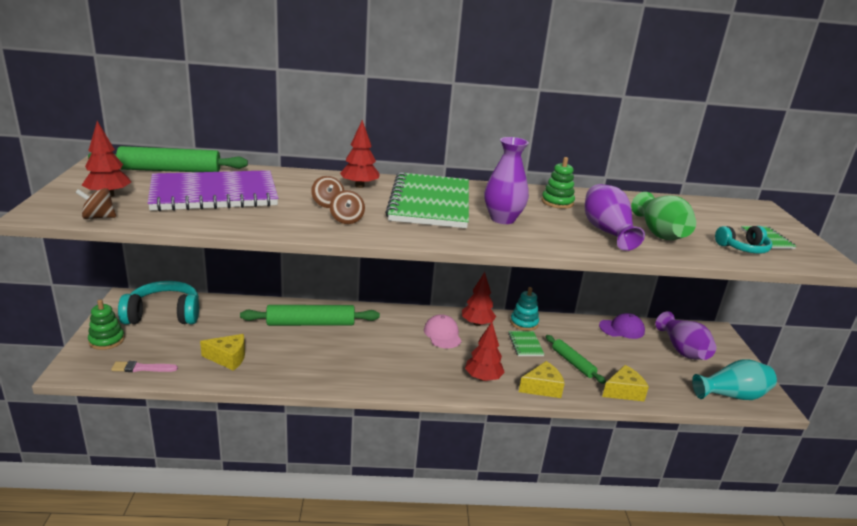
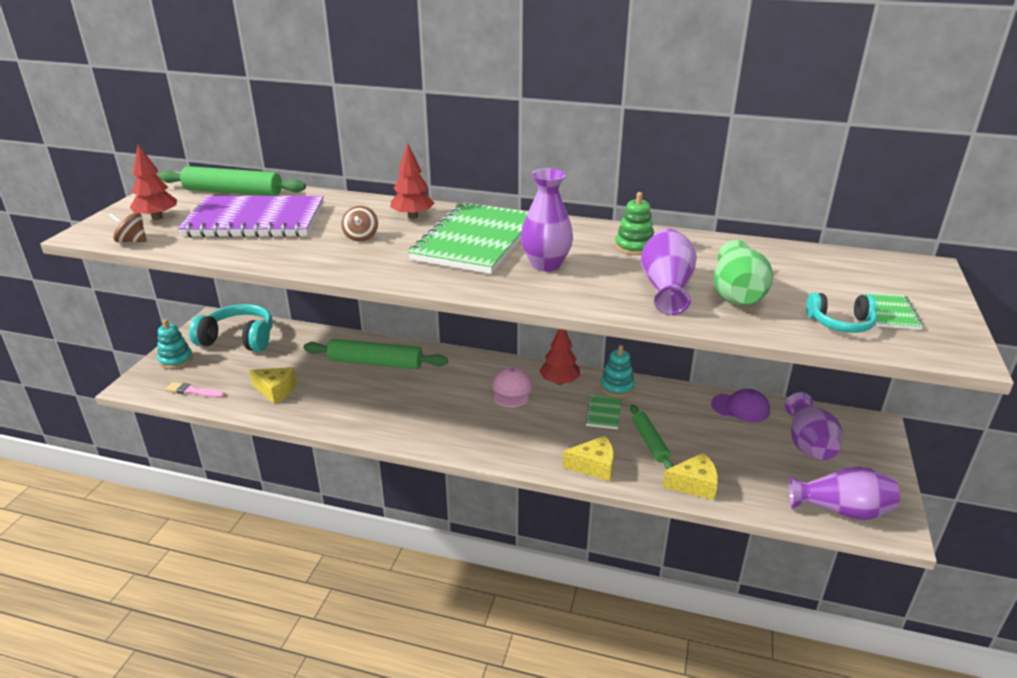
camera: 20 degrees right, 5 degrees up
green stacking toy [88,299,125,350] -> turquoise stacking toy [157,319,193,369]
brown spinning top [330,190,365,224] -> none
red tree [465,322,505,381] -> none
turquoise vase [692,360,777,400] -> purple vase [789,466,899,520]

